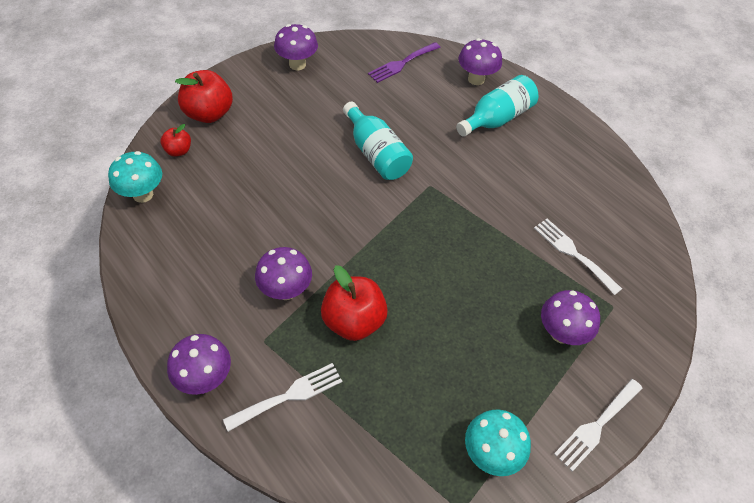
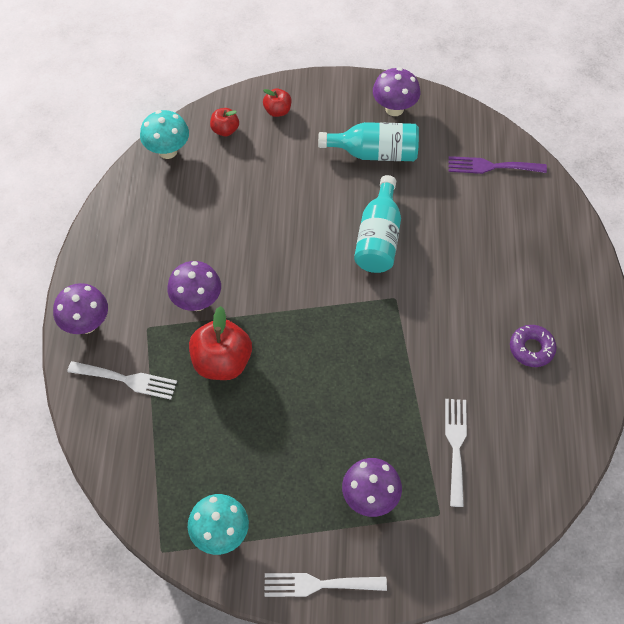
camera: 45 degrees right, 5 degrees up
red apple [175,70,233,123] -> red apple [263,88,291,117], size x0.53
turquoise bottle [456,75,538,137] -> turquoise bottle moved to [318,122,419,161]
purple mushroom [459,38,502,85] -> none
none -> purple donut [510,325,557,367]

